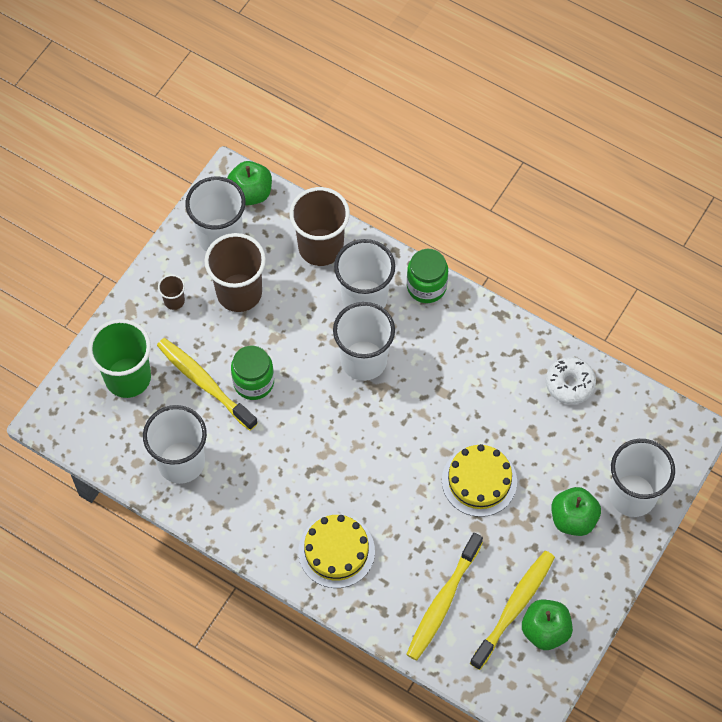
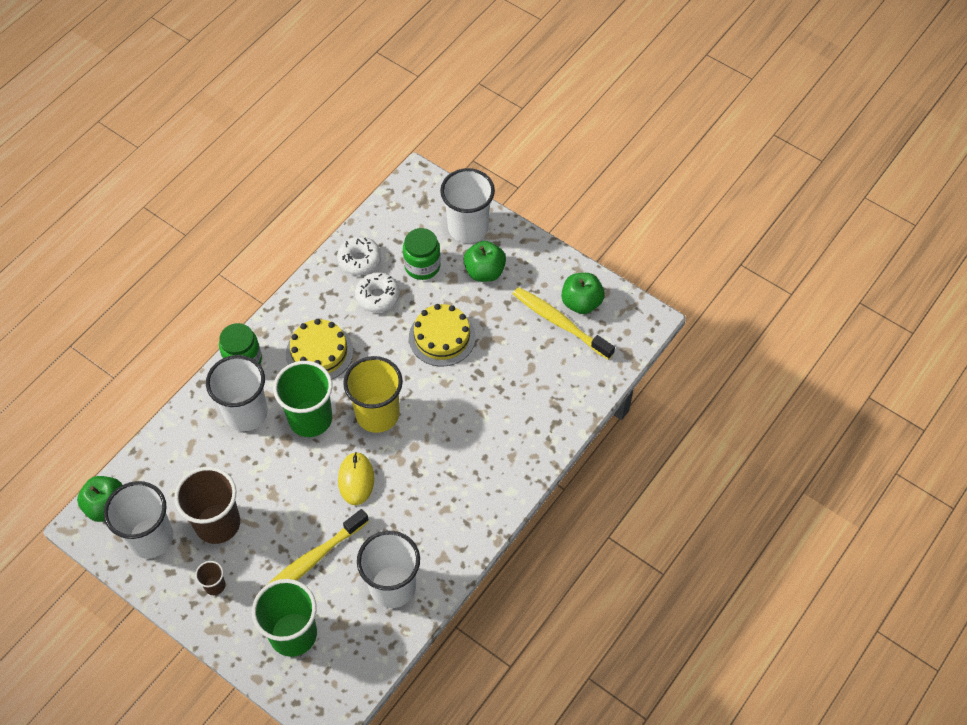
camera: 85 degrees left, 5 degrees down
green jar [231,346,274,400] -> green jar moved to [403,228,441,280]
brown cup [289,187,350,266] -> none
yellow cake [298,515,375,588] -> yellow cake moved to [286,319,353,379]
white cup [333,302,395,381] -> green cup [273,361,332,437]
yellow toothbrush [406,533,483,660] -> none
none -> yellow mouse [338,452,374,505]
none -> yellow cup [343,356,403,433]
none -> white donut [355,272,400,312]

